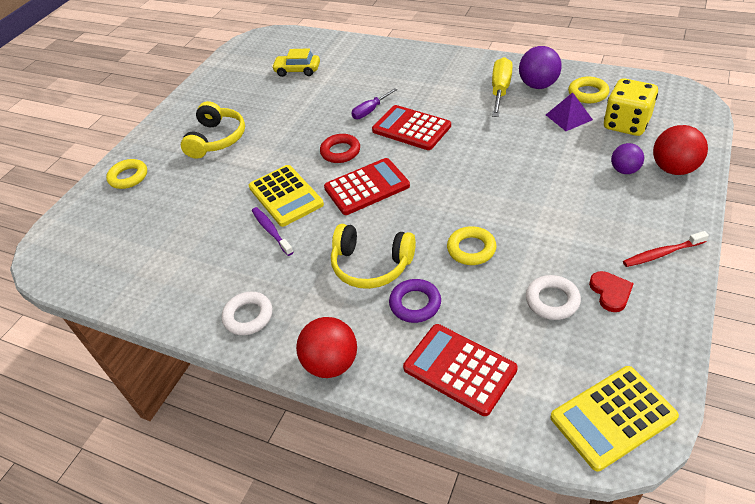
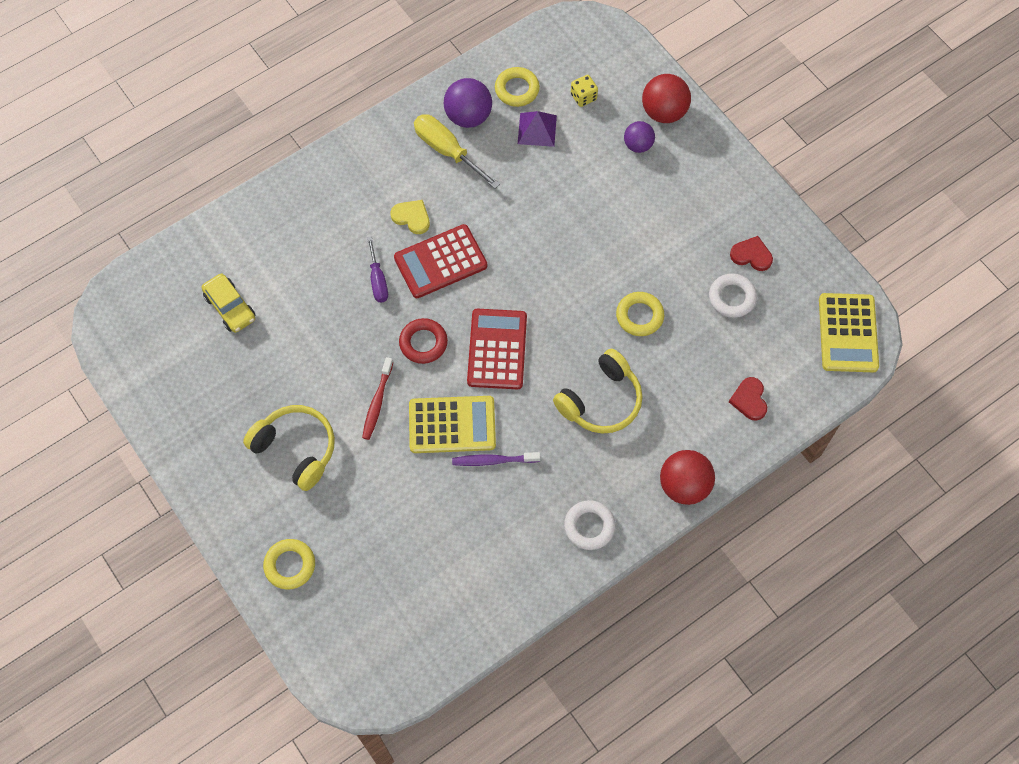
camera: 65 degrees left, 20 degrees up
yellow car [272,48,320,77] -> yellow car turned 75 degrees counterclockwise [202,273,255,333]
purple ring [389,279,441,323] -> none
red calculator [403,324,518,416] -> red heart [729,377,767,421]
yellow dice [604,78,658,136] -> yellow dice [571,75,598,107], size x0.50
red toothbrush [623,231,709,267] -> red toothbrush moved to [362,357,393,440]
none -> yellow heart [391,200,430,234]

